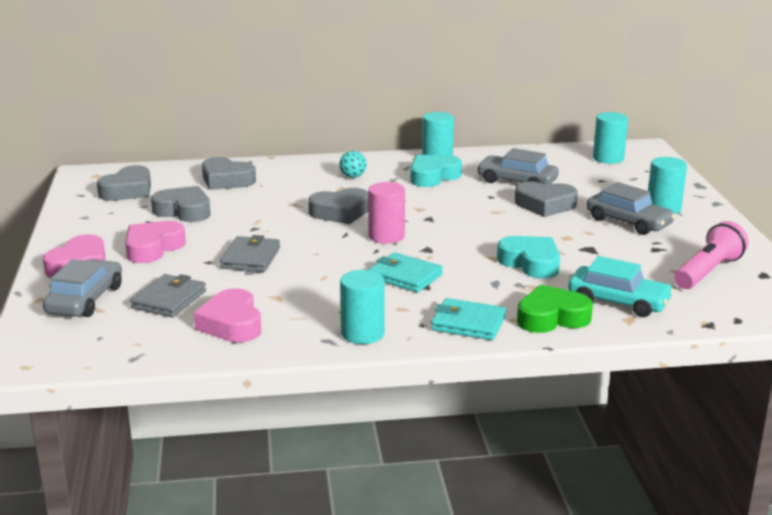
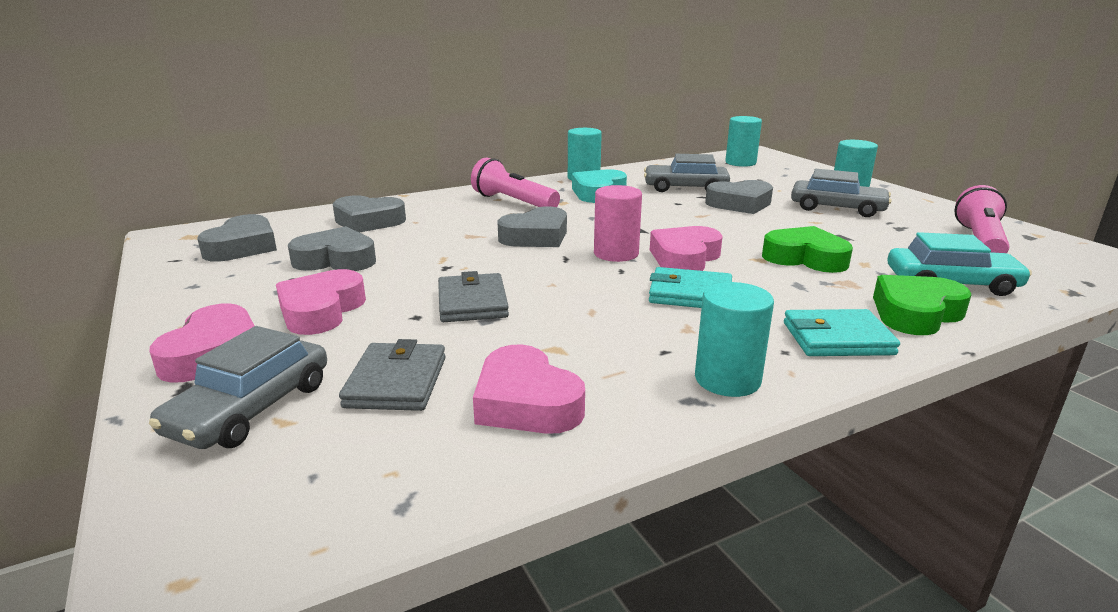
camera: 20 degrees left, 0 degrees up
grey car [43,259,122,317] -> grey car turned 150 degrees counterclockwise [149,326,327,449]
turquoise ball [340,151,366,178] -> pink flashlight [471,158,560,207]
turquoise heart [497,236,560,279] -> green heart [762,226,853,273]
none -> pink heart [650,226,723,271]

